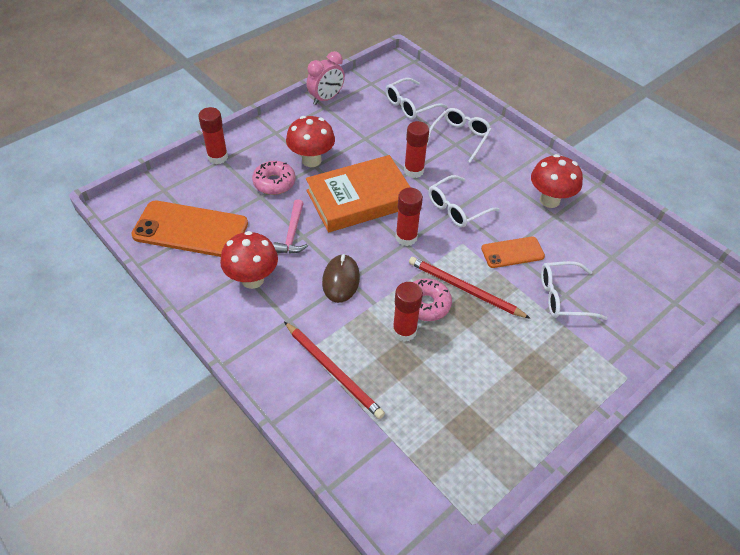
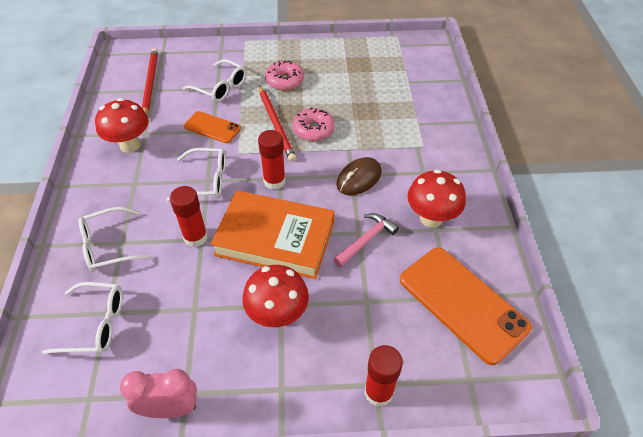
camera: 140 degrees left, 0 degrees up
pink donut [252,161,296,195] -> pink donut moved to [265,61,304,91]
red pencil [284,322,385,419] -> red pencil moved to [142,48,158,115]
red glue stick [392,282,423,342] -> none

